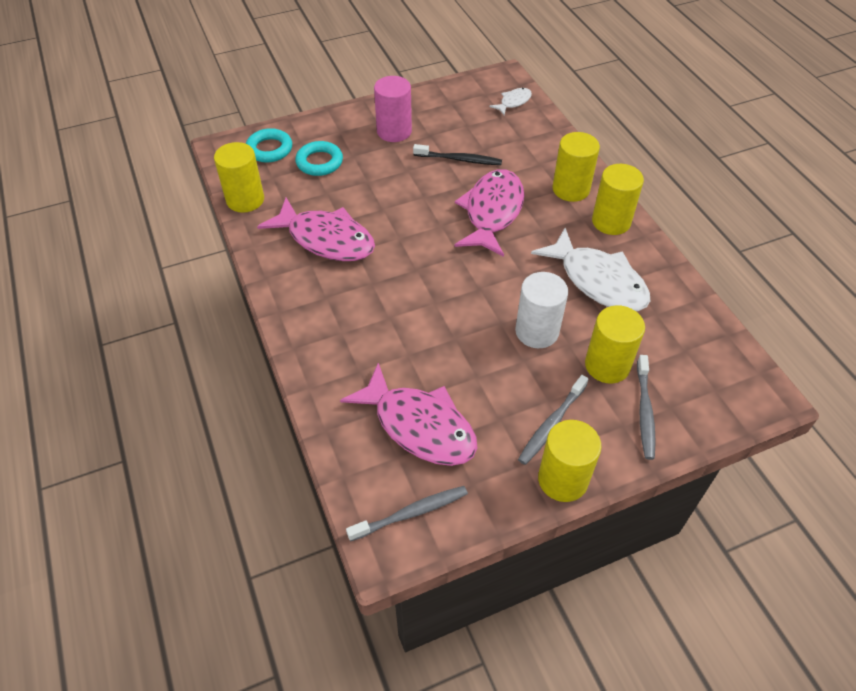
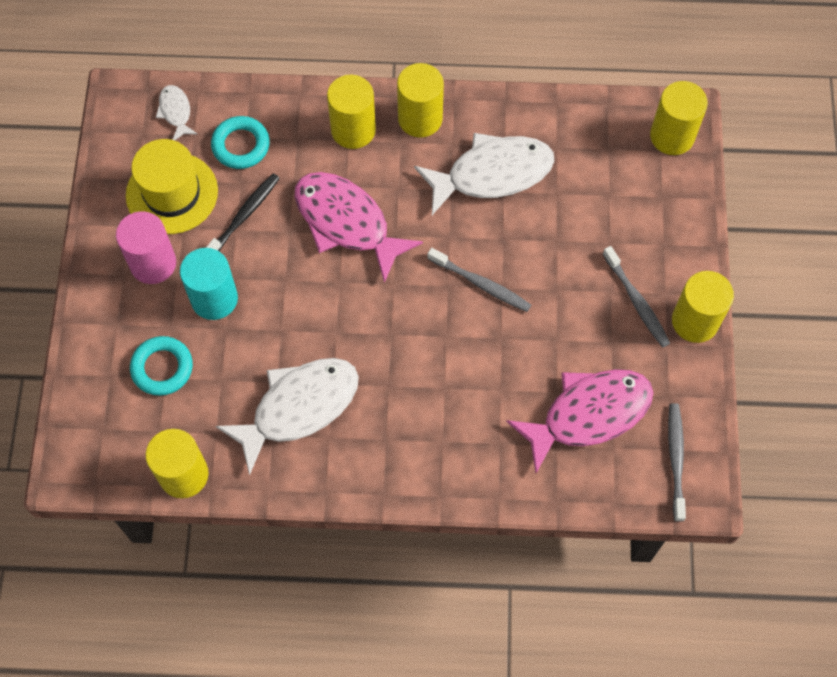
camera: 65 degrees left, 15 degrees up
turquoise ring [246,128,292,163] -> turquoise ring moved to [211,116,270,169]
pink fish [257,198,375,261] -> white fish [215,358,359,475]
white cylinder [515,272,568,348] -> none
yellow cylinder [585,305,645,384] -> yellow cylinder moved to [650,81,708,155]
grey toothbrush [637,355,656,460] -> grey toothbrush moved to [428,248,531,312]
none -> yellow hat [126,139,218,234]
none -> turquoise cylinder [180,248,238,320]

